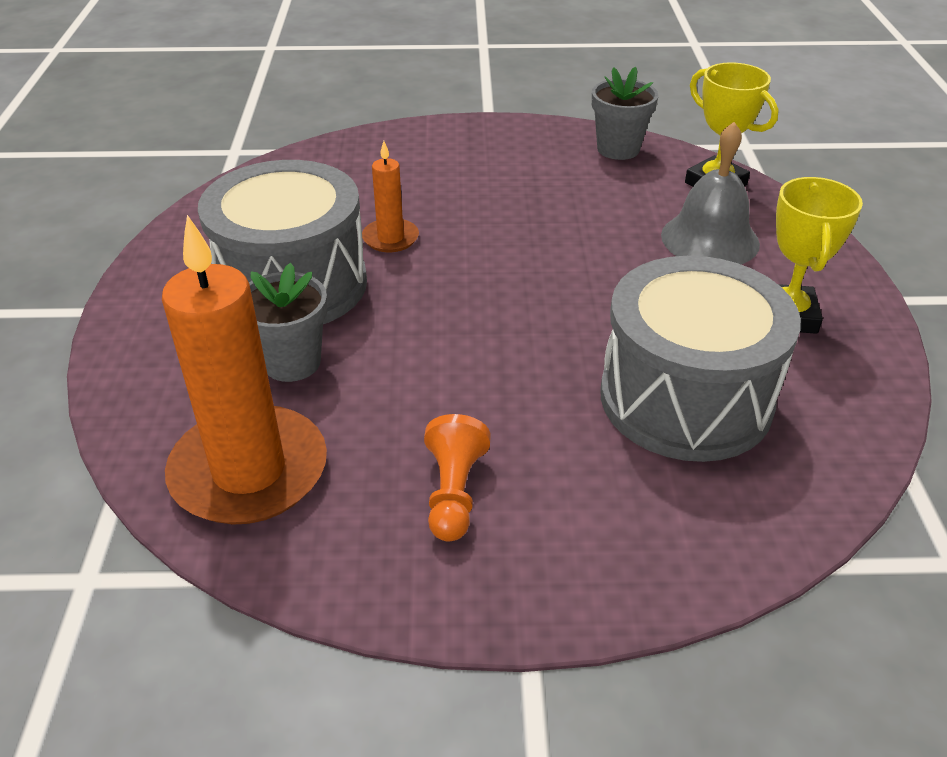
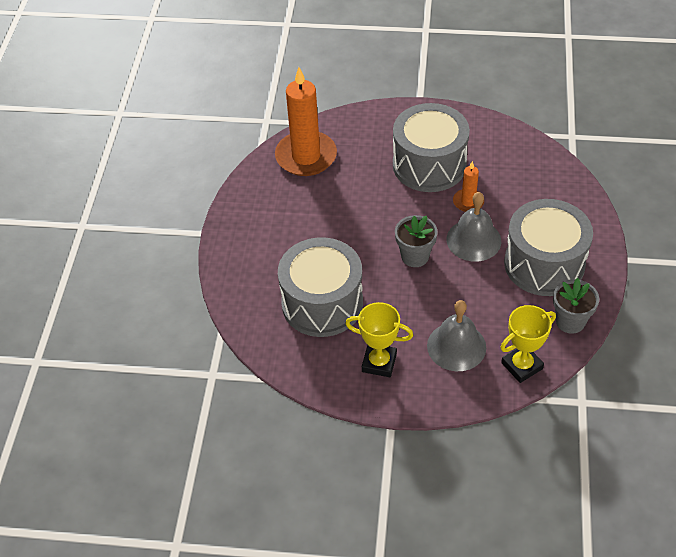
camera: 100 degrees right, 10 degrees up
grey flower pot [249,263,327,382] -> grey flower pot moved to [395,215,438,267]
orange pawn [424,414,491,541] -> none
none -> grey bell [447,192,501,262]
none -> grey drum [504,199,593,296]

